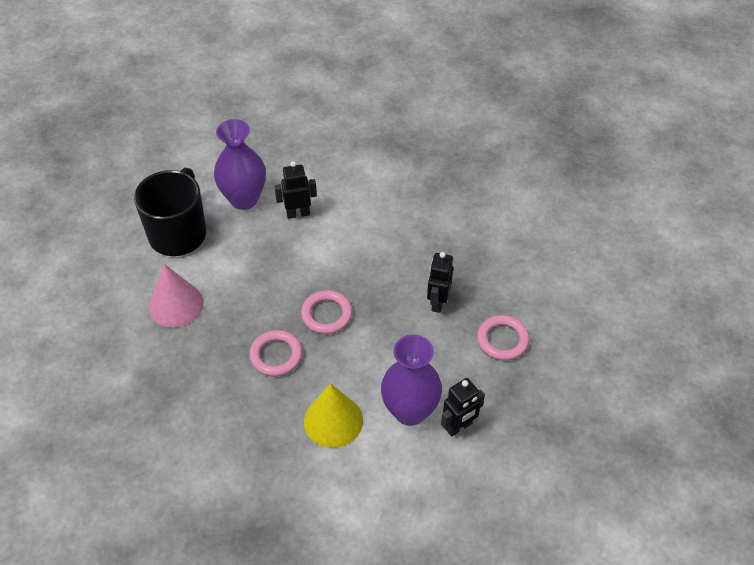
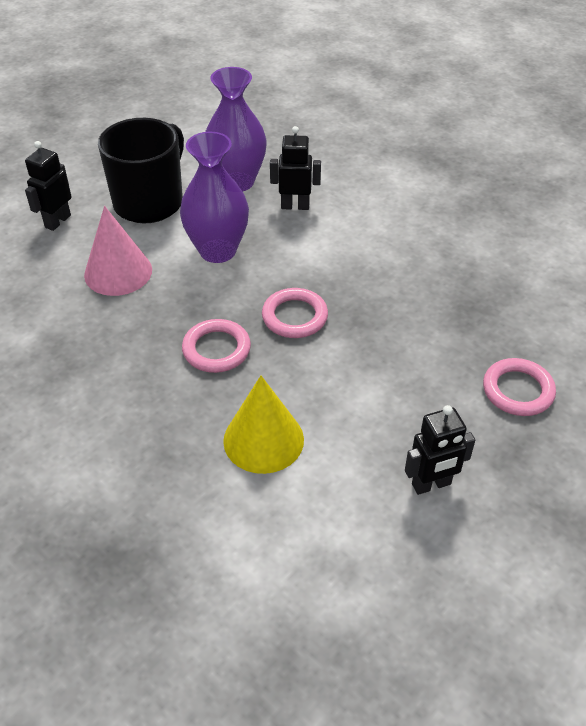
camera: 15 degrees right, 5 degrees down
purple vase [381,335,442,426] -> purple vase moved to [180,132,249,263]
black robot [427,252,453,313] -> black robot moved to [25,141,72,231]

